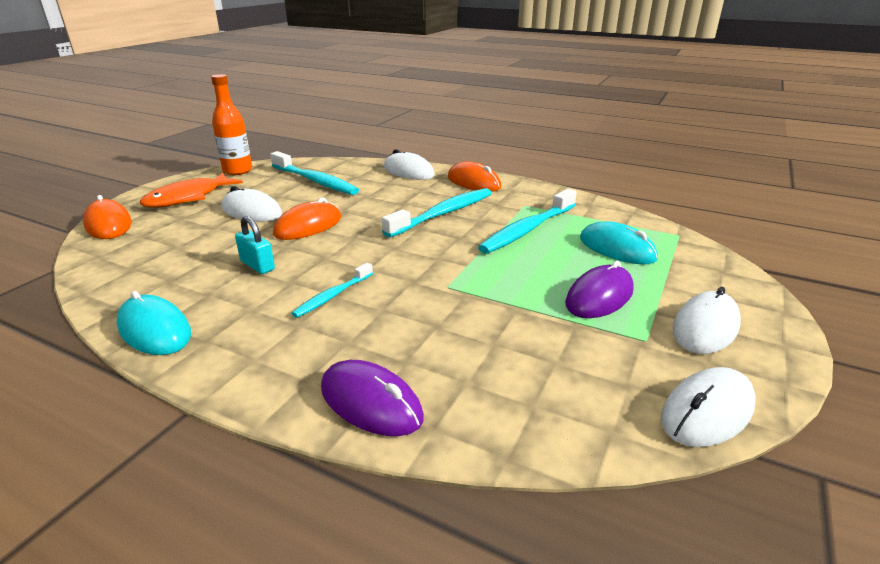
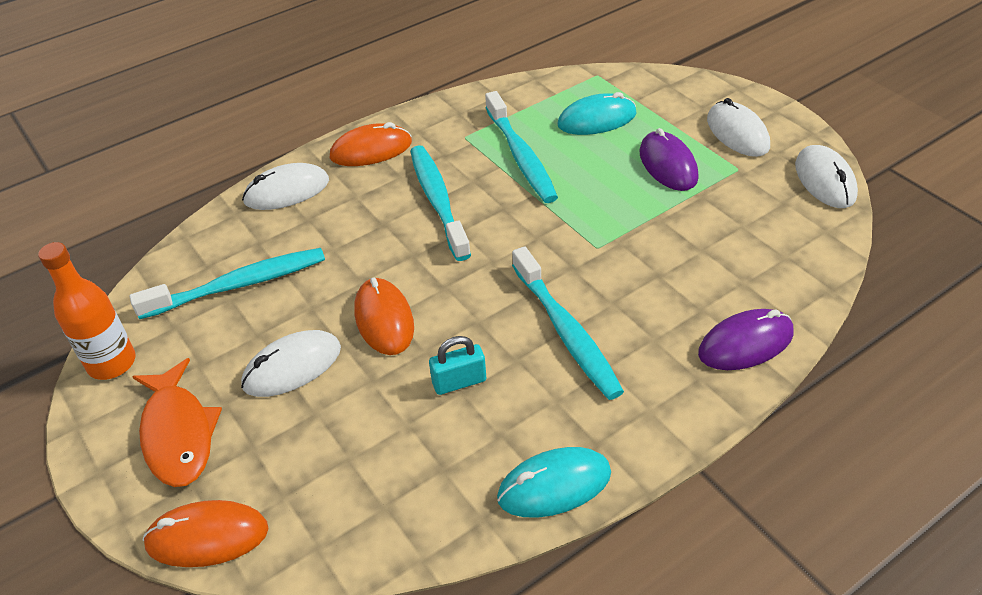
camera: 60 degrees left, 15 degrees up
turquoise toothbrush [291,262,373,318] -> turquoise toothbrush [512,246,624,400], size x1.80

